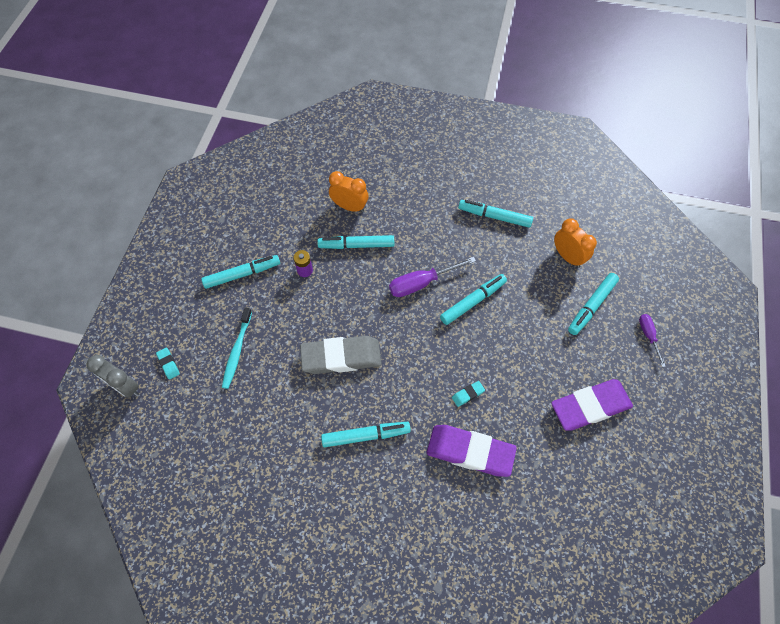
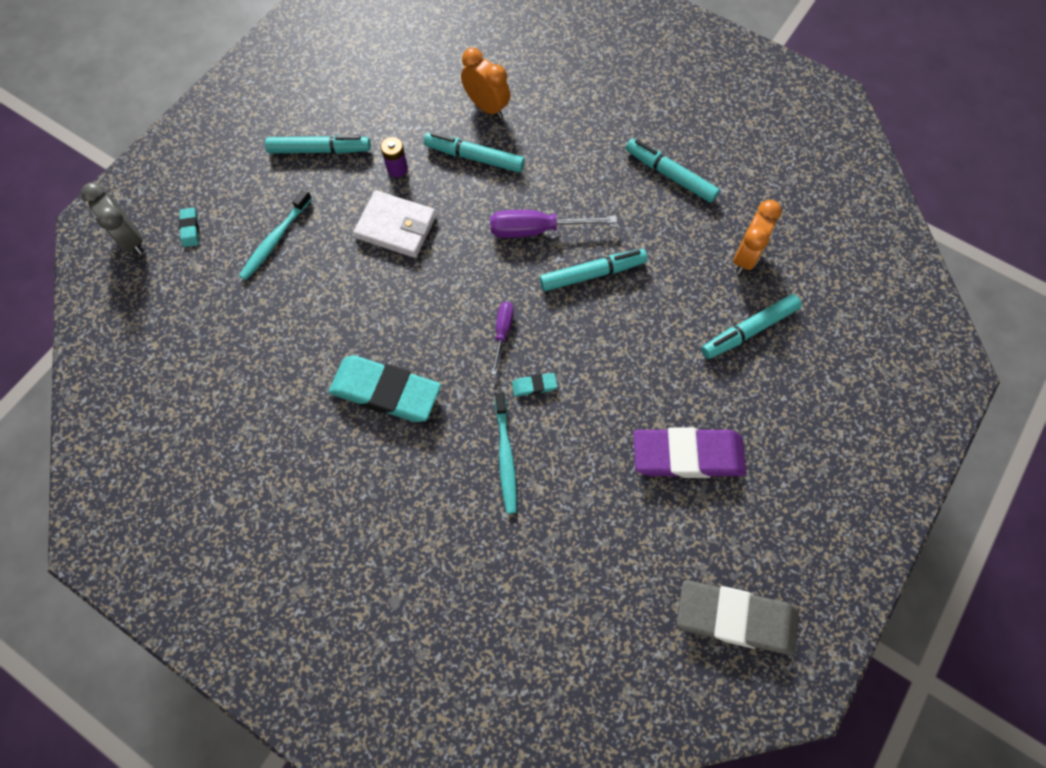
camera: 20 degrees right, 5 degrees up
grey eraser [300,336,382,374] -> grey eraser moved to [677,580,799,655]
turquoise marker [321,422,411,447] -> turquoise eraser [328,355,441,422]
purple eraser [427,425,517,477] -> turquoise toothbrush [495,391,517,514]
orange clock [554,218,597,268] -> orange clock turned 45 degrees clockwise [733,200,782,274]
purple screwdriver [639,314,666,367] -> purple screwdriver moved to [491,302,514,375]
none -> white wallet [353,190,436,258]

